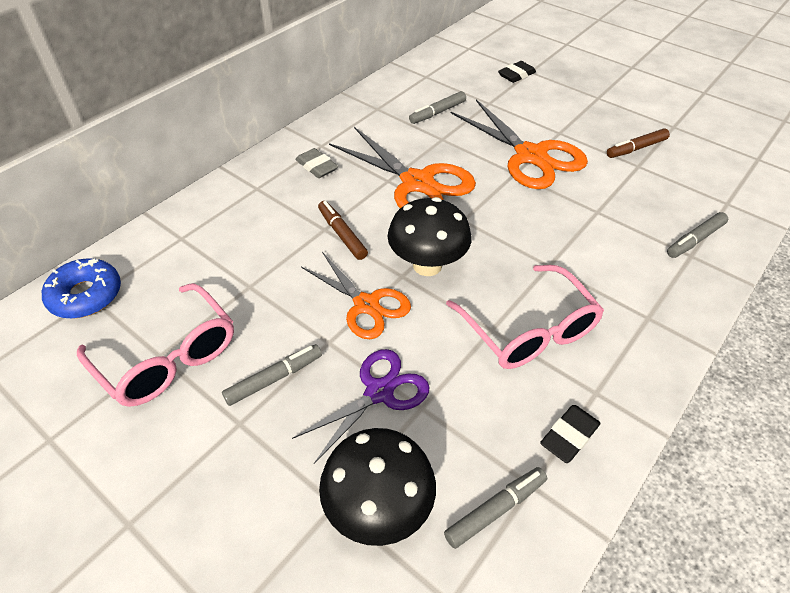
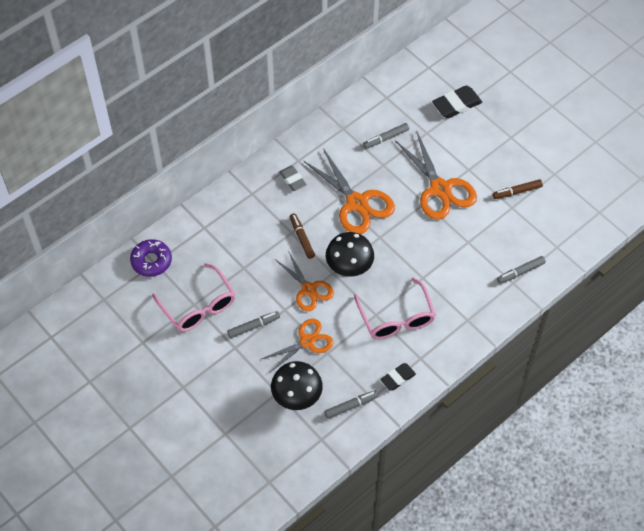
camera: 10 degrees right, 10 degrees up
blue donut [42,258,121,319] -> purple donut [130,239,172,277]
purple scissors [292,349,430,464] -> orange scissors [262,319,334,372]
black eraser [498,61,536,83] -> black eraser [432,86,482,118], size x1.57

